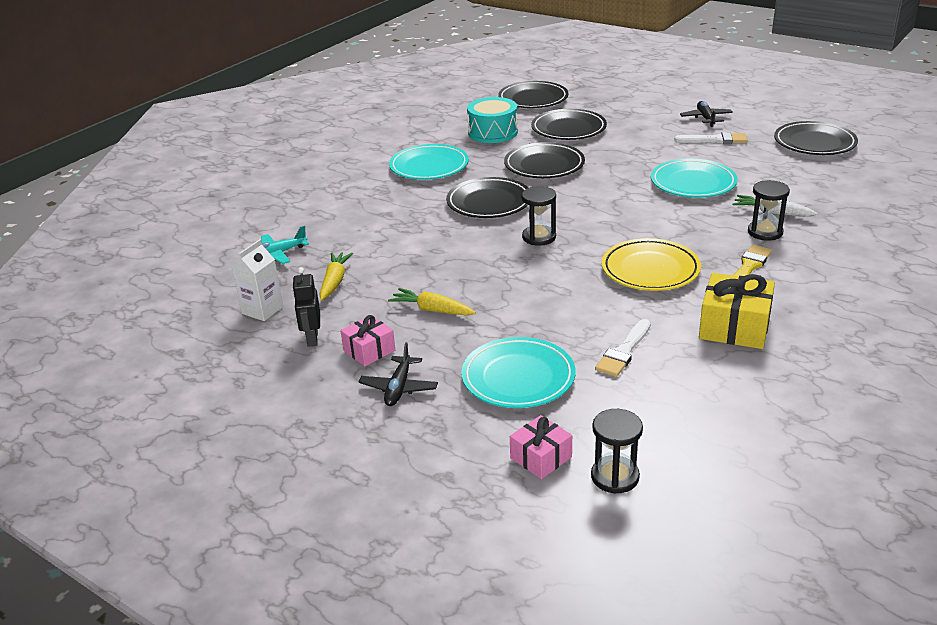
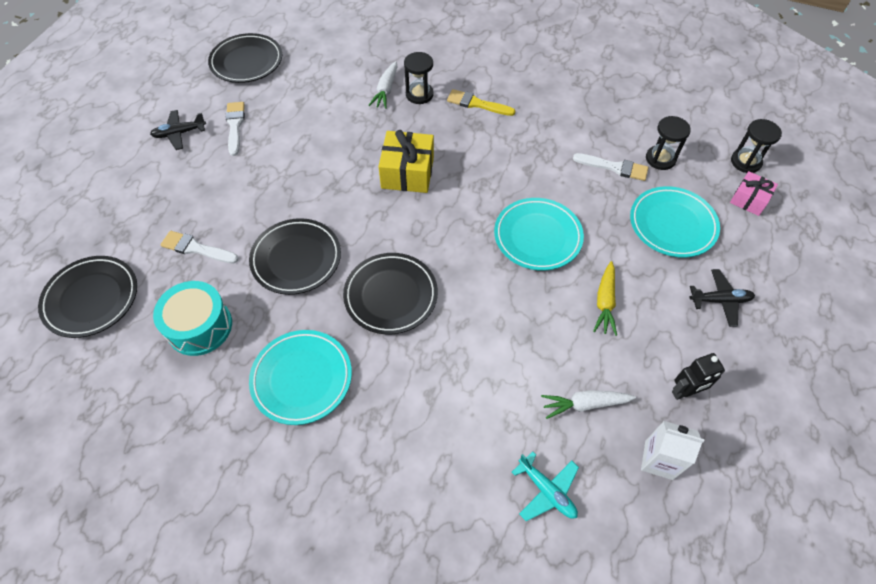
camera: 105 degrees left, 25 degrees up
yellow carrot [319,253,353,300] -> white carrot [541,390,636,419]
pink gift [340,315,395,366] -> none
black hourglass [521,186,556,246] -> black hourglass moved to [646,116,691,170]
black plate [531,109,607,140] -> white brush [161,231,239,264]
yellow plate [601,238,701,291] -> none
turquoise plate [651,159,738,198] -> turquoise plate moved to [494,198,584,271]
yellow gift [699,273,775,349] -> yellow gift moved to [378,130,434,193]

